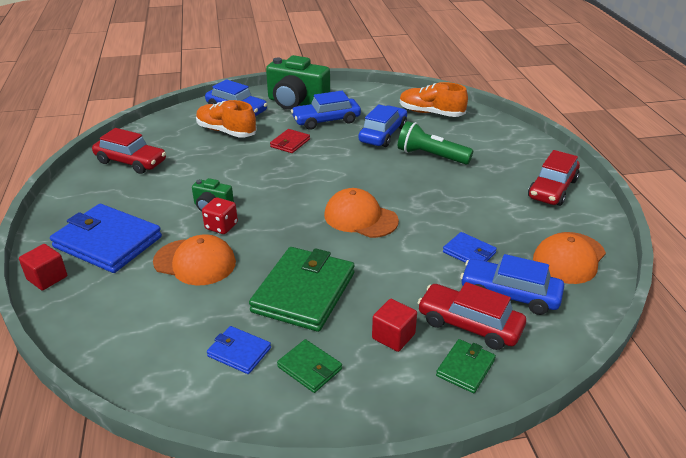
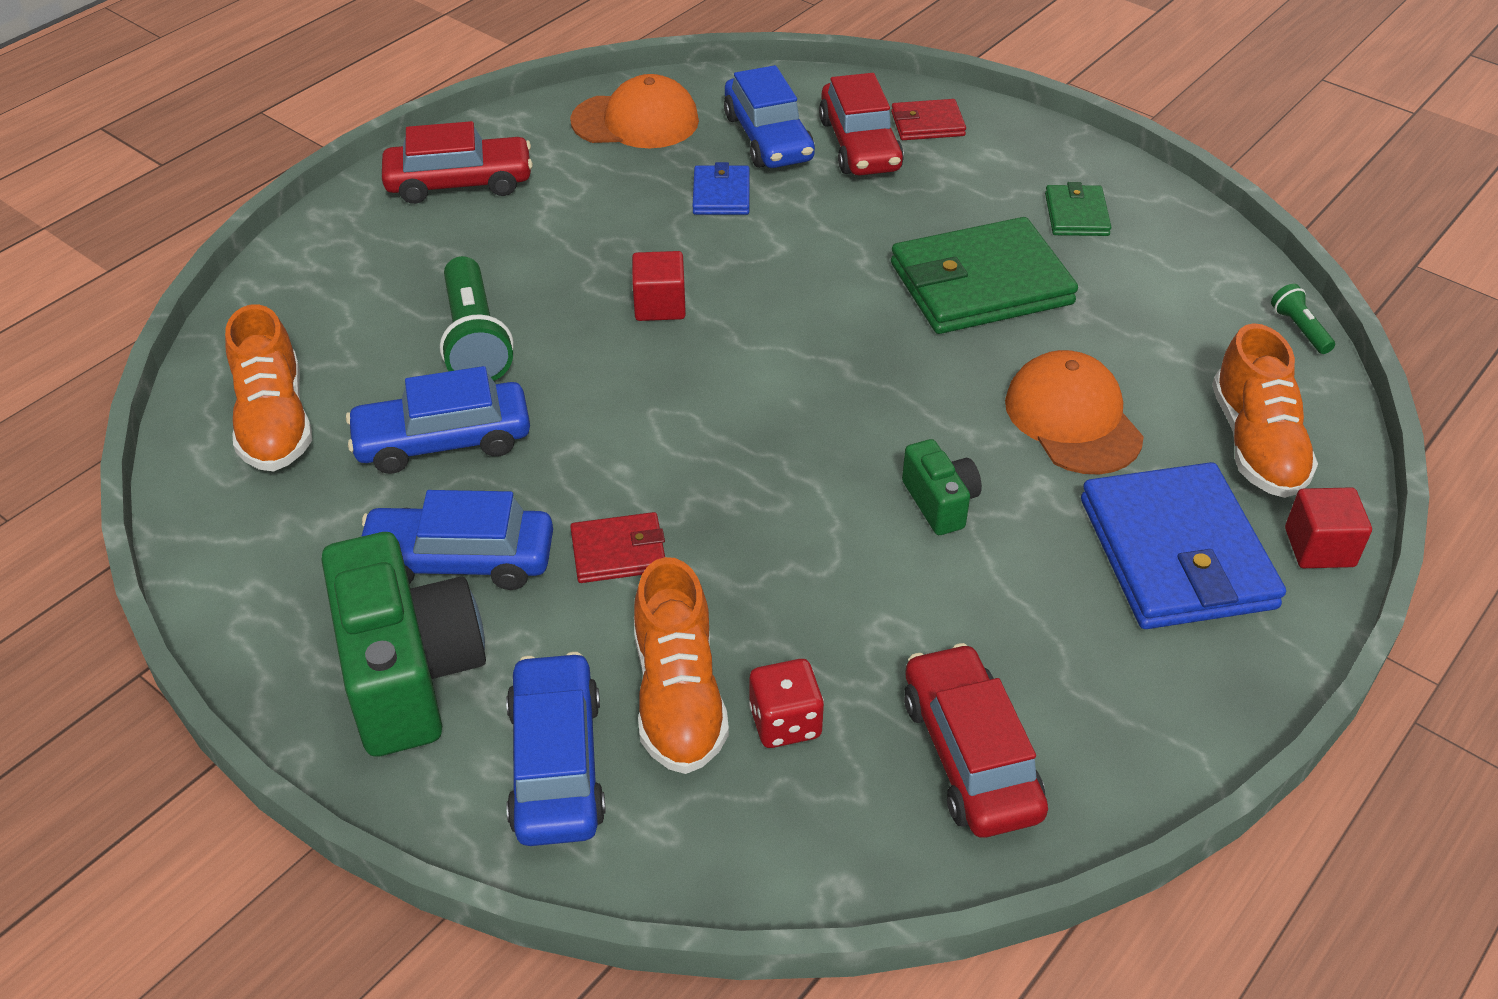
camera: 130 degrees left, 10 degrees up
red dice [202,197,238,234] -> red dice moved to [749,659,824,748]
blue wallet [207,326,271,374] -> none
blue car [291,91,361,130] -> blue car turned 150 degrees clockwise [361,490,553,590]
orange cap [324,188,399,238] -> none
red cube [372,299,417,352] -> red cube moved to [632,251,686,321]
green wallet [436,339,496,393] -> red wallet [891,99,966,140]
none -> orange shoe [1212,323,1318,498]
none -> green flashlight [1271,284,1335,354]

